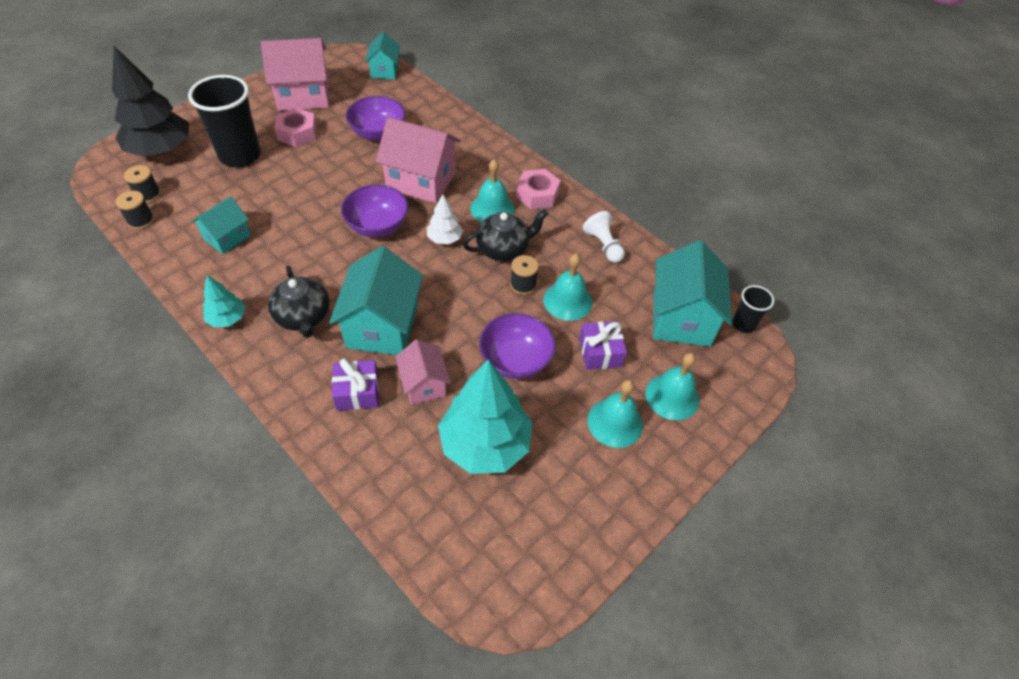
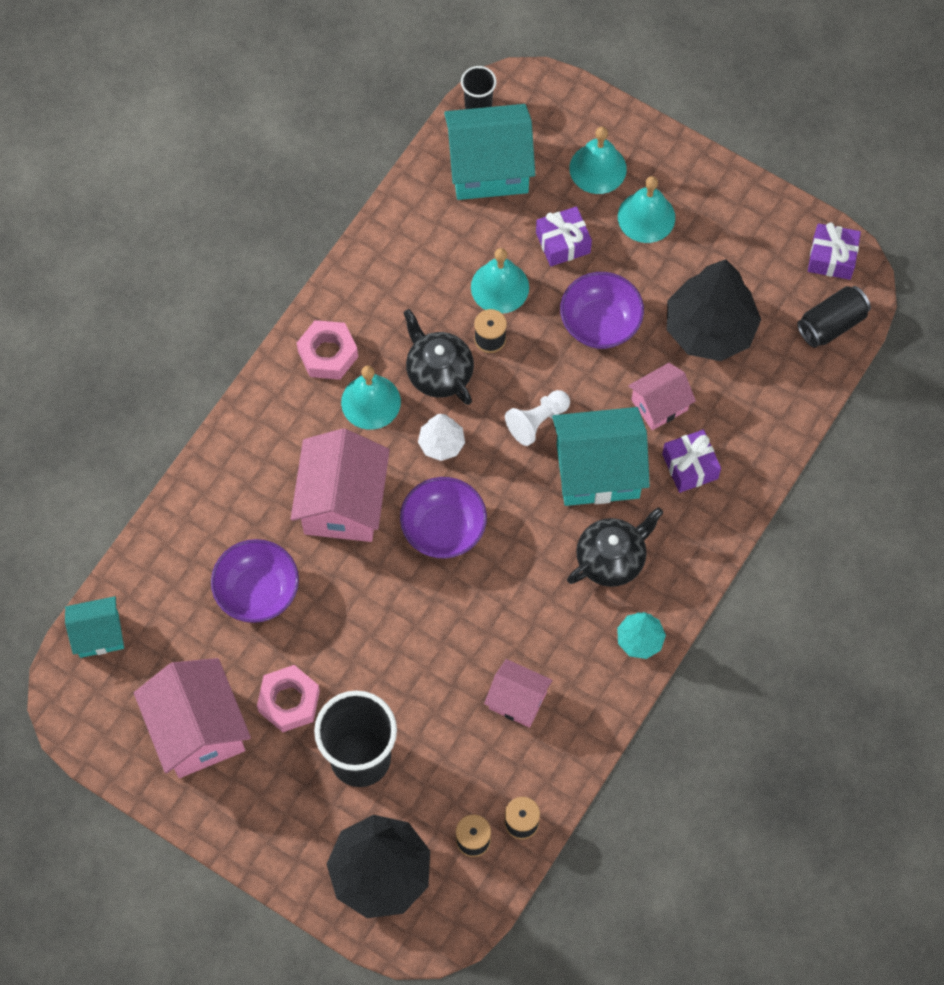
camera: 100 degrees left, 15 degrees up
turquoise house [192,196,251,254] -> pink house [484,659,553,728]
turquoise tree [438,359,532,474] -> black tree [667,259,761,361]
white pawn [583,211,625,263] -> white pawn moved to [505,390,570,446]
none -> black can [797,286,871,348]
none -> purple gift [808,223,861,280]

